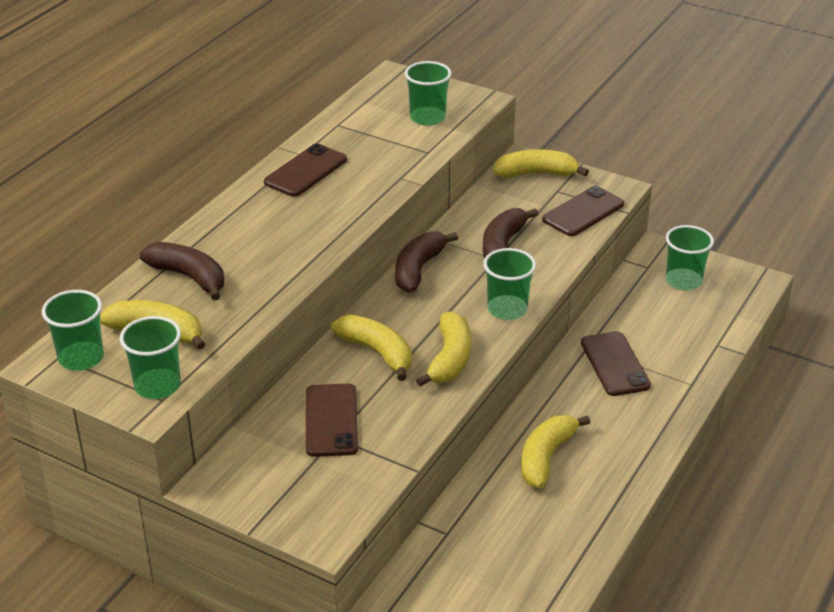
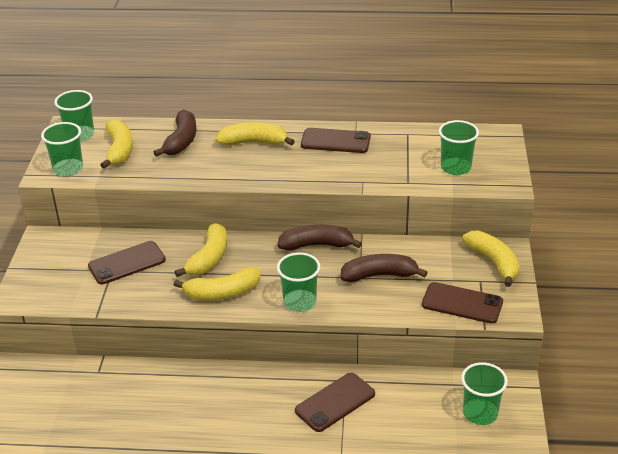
camera: 65 degrees right, 0 degrees up
yellow banana [521,415,590,488] -> yellow banana moved to [215,122,295,146]

